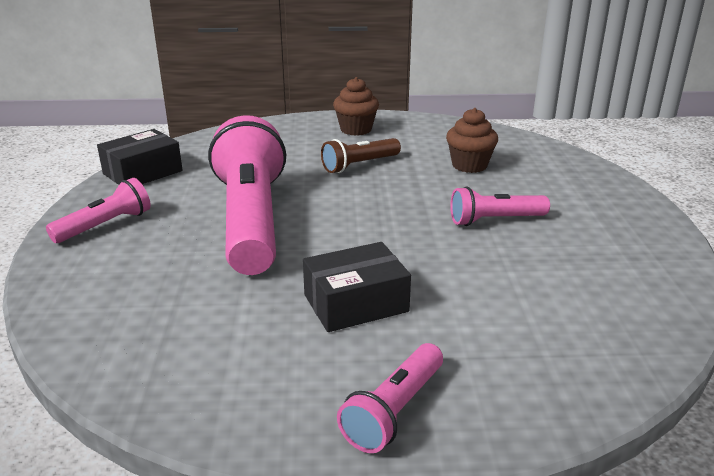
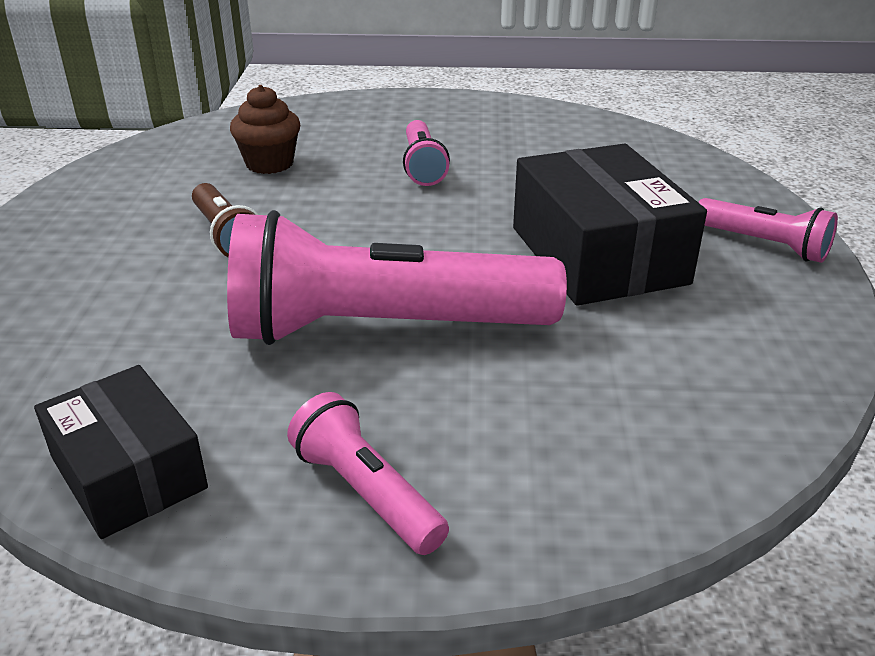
camera: 85 degrees left, 5 degrees up
black box [303,242,411,332] -> black box [513,144,707,306], size x1.59
brown cupcake [333,77,379,136] -> none

